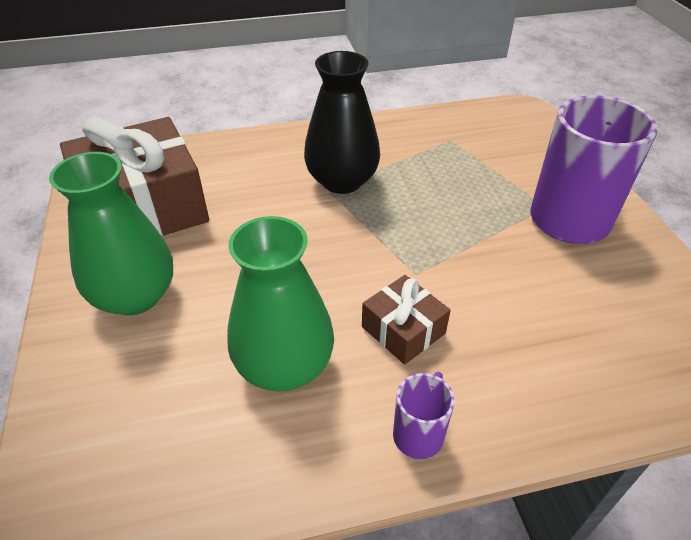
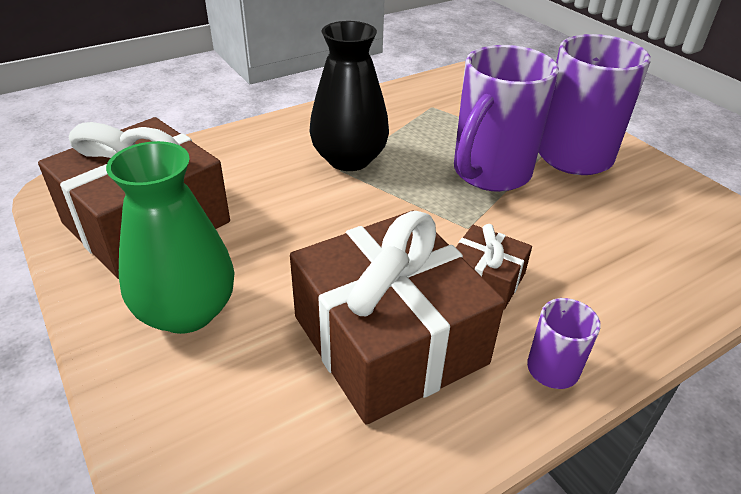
camera: 20 degrees left, 5 degrees down
green vase [227,216,334,392] -> brown gift [290,211,505,425]
none -> purple mug [454,45,559,192]

